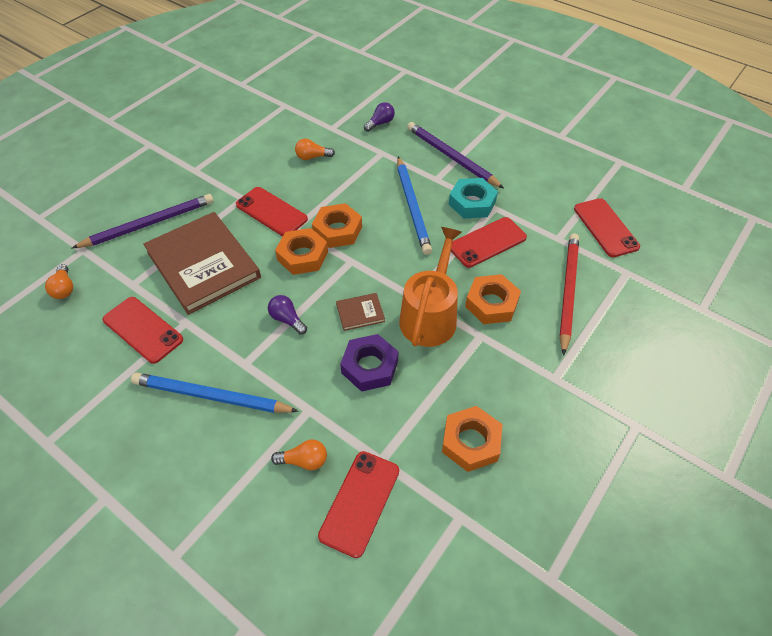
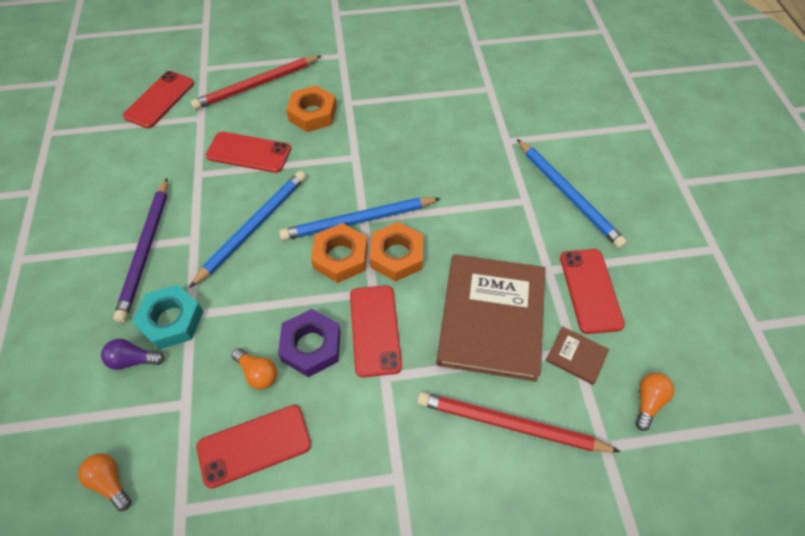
camera: 135 degrees left, 5 degrees up
purple pencil [72,194,214,248] -> red pencil [417,392,621,452]
purple light bulb [268,295,307,334] -> none
orange light bulb [271,439,327,470] -> orange light bulb moved to [78,453,132,511]
red phone [318,451,399,558] -> red phone moved to [197,405,311,489]
brown book [336,293,385,331] -> brown book moved to [546,327,609,385]
purple nut [340,334,399,392] -> purple nut moved to [278,309,341,377]
orange watering can [399,227,462,347] -> none
orange nut [442,406,503,472] -> none
turquoise nut [449,178,498,219] -> turquoise nut moved to [132,285,204,350]
none -> blue pencil [279,197,441,241]

